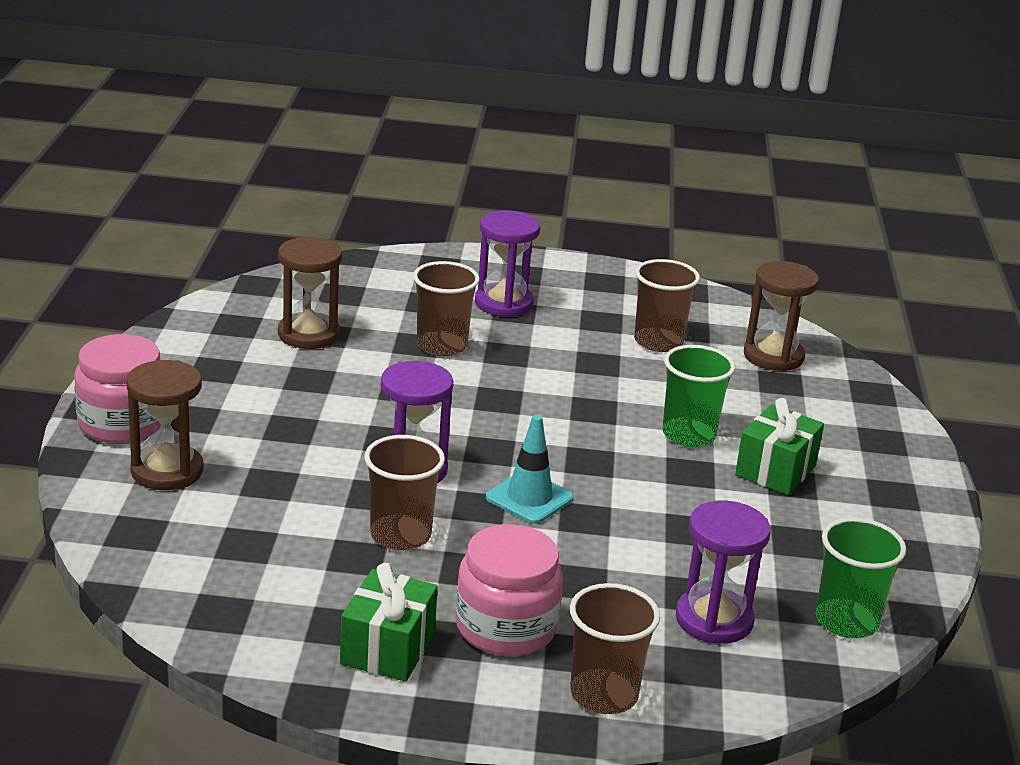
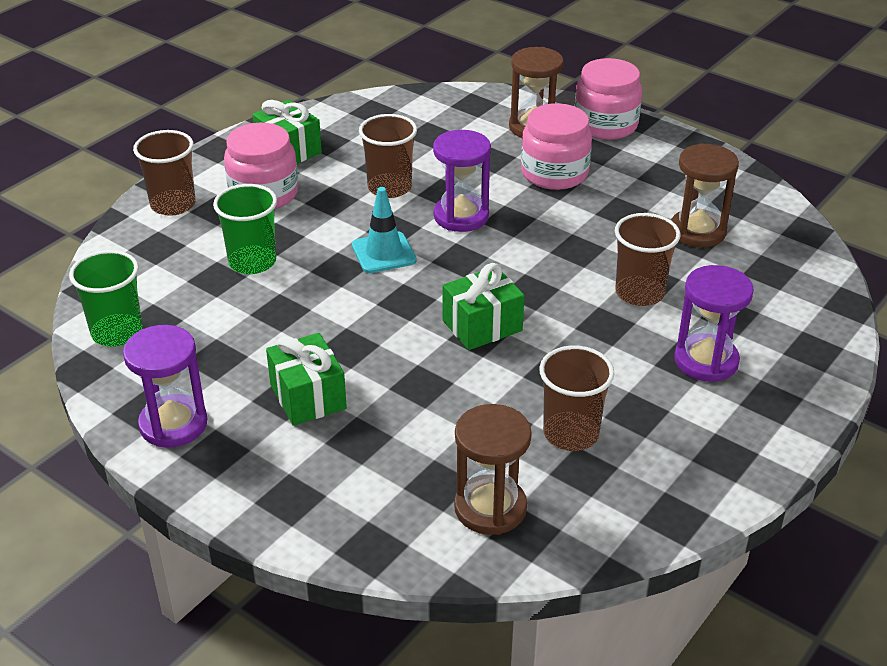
camera: 125 degrees right, 10 degrees up
green cup [663,345,735,447] -> green cup moved to [213,184,277,274]
purple hourglass [676,501,771,644] -> purple hourglass moved to [123,325,207,447]
none -> green gift [443,263,524,350]
none -> pink jar [521,103,592,190]

